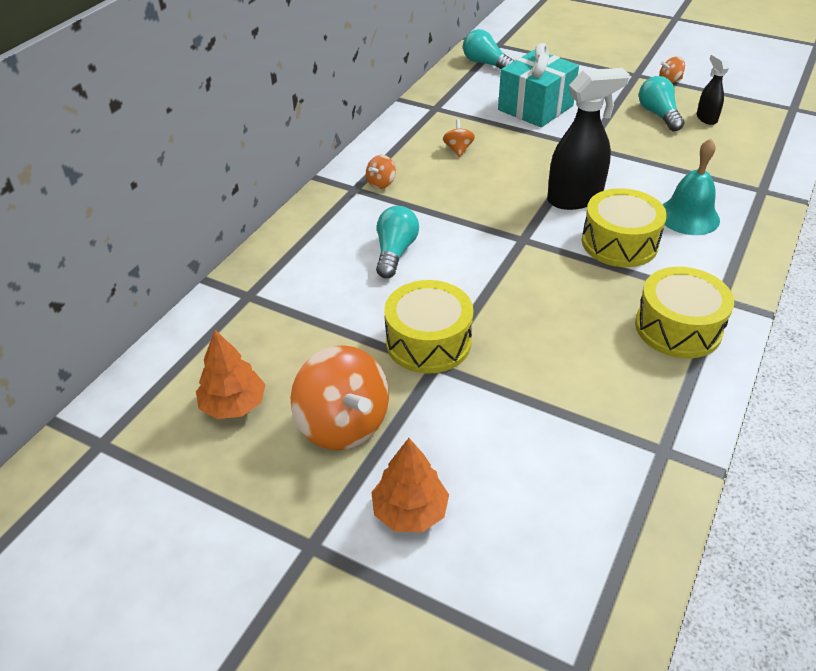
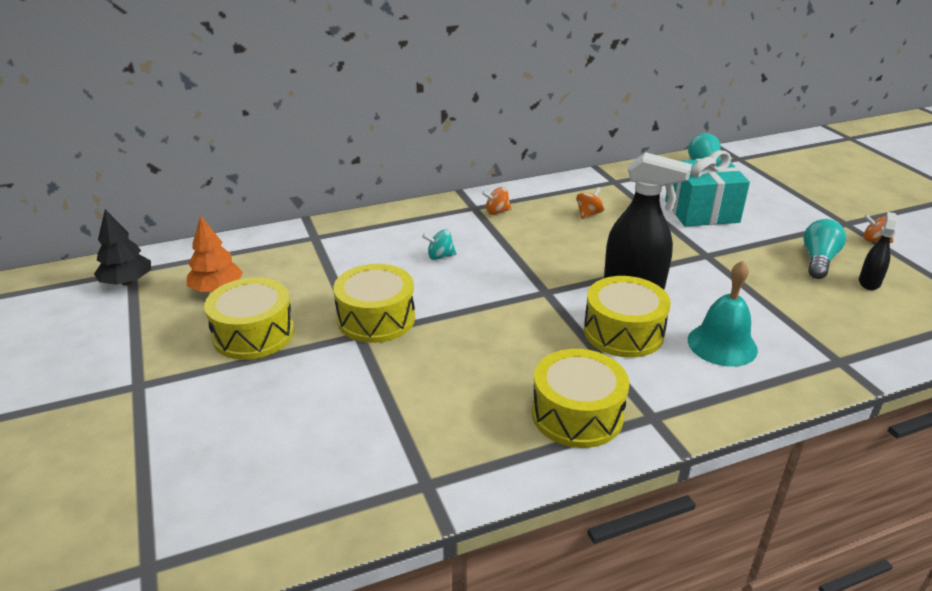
camera: 40 degrees right, 10 degrees down
orange spinning top [291,345,389,450] -> yellow drum [204,277,294,360]
orange tree [371,438,449,532] -> none
turquoise light bulb [376,206,419,278] -> turquoise spinning top [422,229,457,260]
none -> black tree [94,209,151,285]

